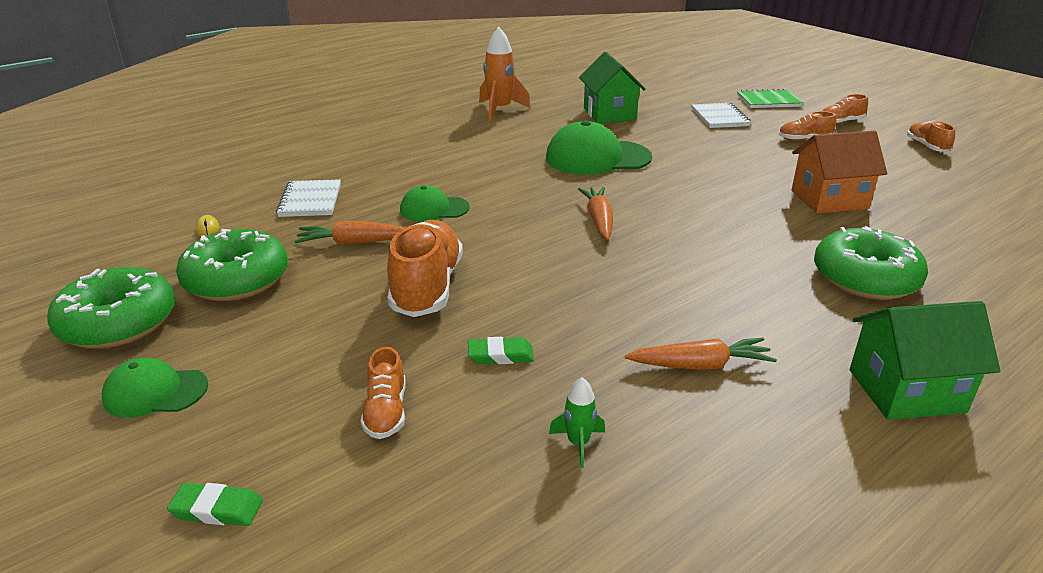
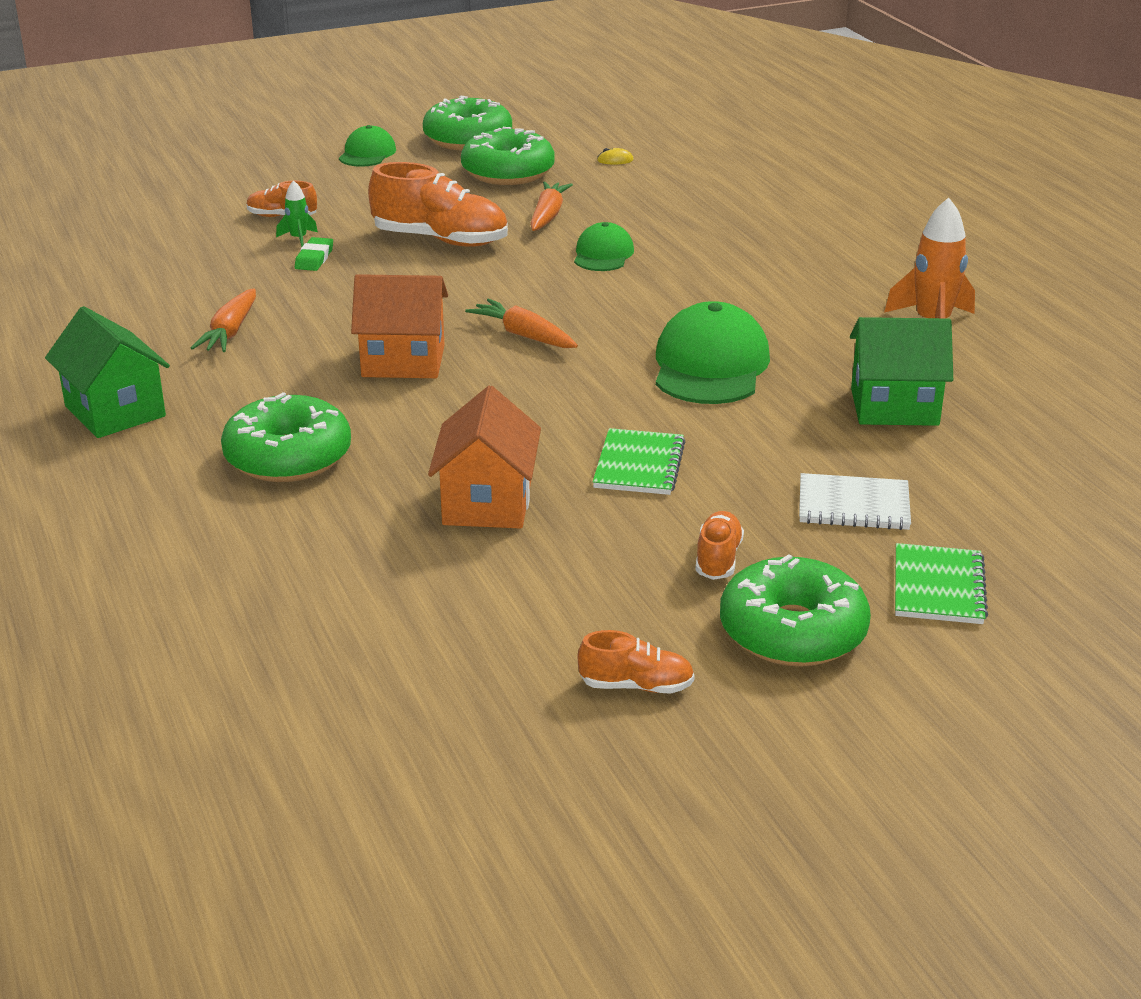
camera: 105 degrees right, 0 degrees up
green eraser [167,483,263,526] -> none
white notebook [276,179,341,217] -> none
green rocket [549,377,605,468] -> green rocket moved to [276,180,318,247]
orange carrot [578,187,613,240] -> orange carrot turned 150 degrees counterclockwise [465,298,578,348]
orange shoe [823,94,868,124] -> green donut [720,554,871,667]
green house [850,301,1000,420] -> green house turned 45 degrees counterclockwise [45,306,170,438]
none -> orange house [351,274,448,378]
none -> green notebook [593,428,685,495]

